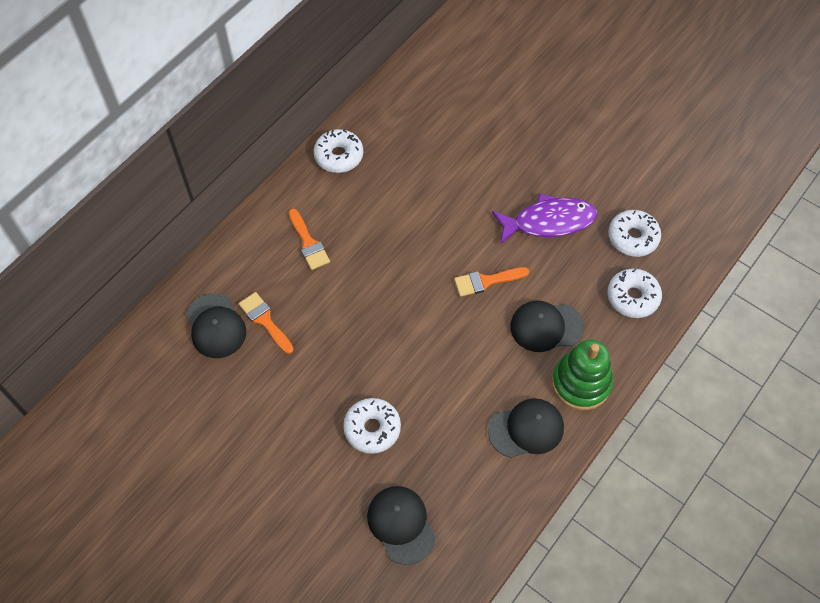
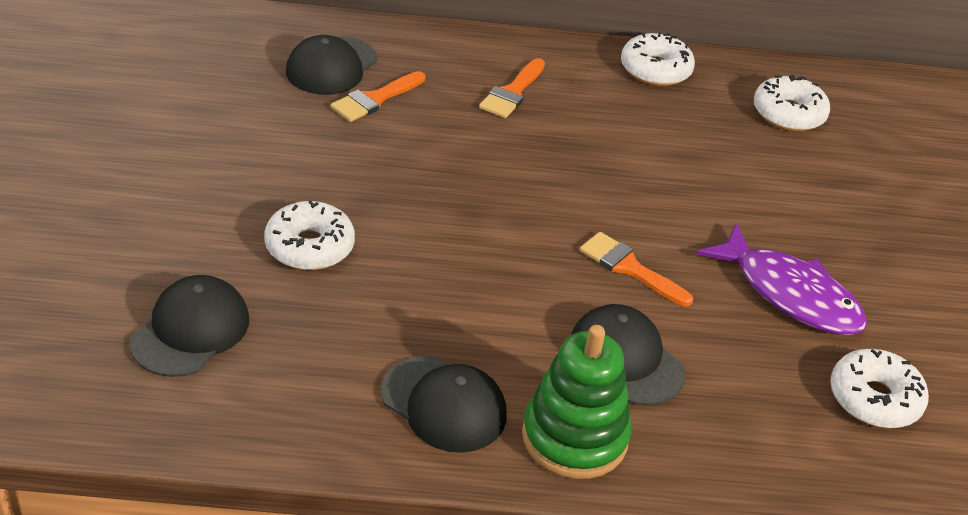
camera: 50 degrees right, 20 degrees down
orange brush [239,292,293,354] -> orange brush turned 150 degrees counterclockwise [331,71,425,122]
white donut [607,268,662,318] -> white donut moved to [754,75,830,131]

